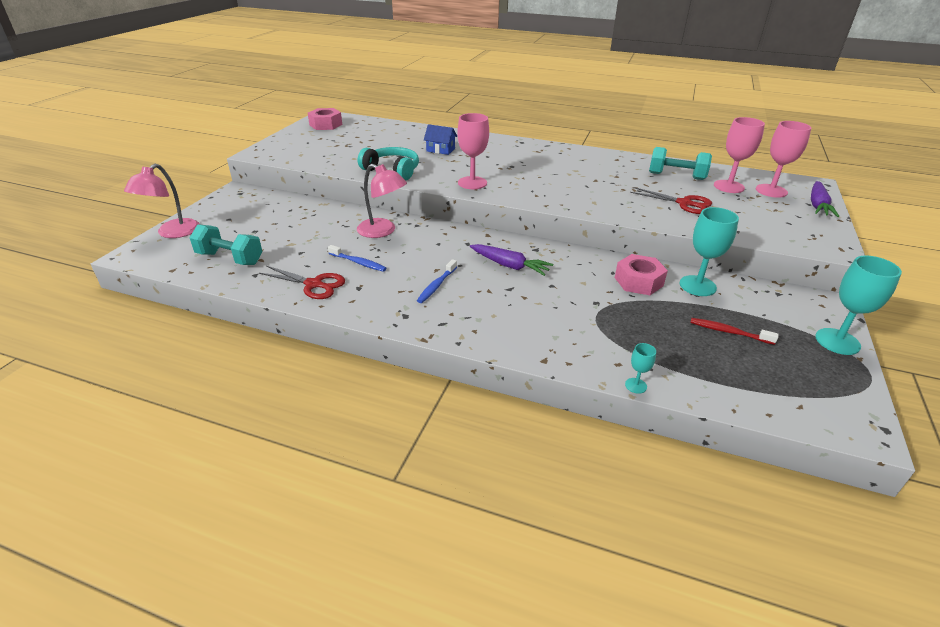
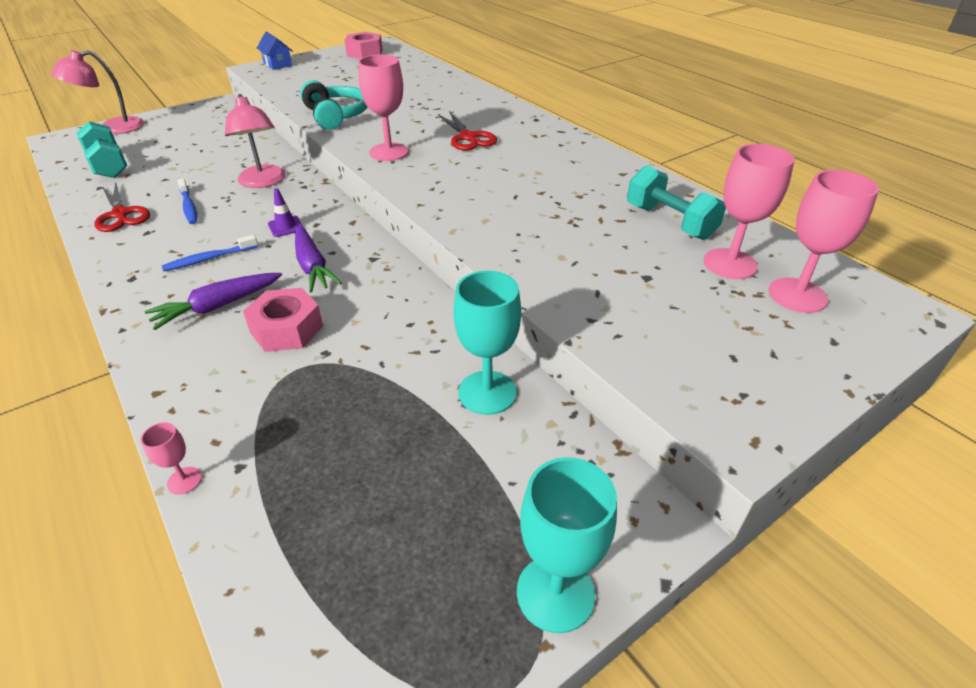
camera: 35 degrees right, 5 degrees up
blue house [424,124,457,155] -> blue house moved to [257,31,293,70]
pink nut [615,254,668,295] -> pink nut moved to [243,288,323,352]
turquoise goblet [625,343,656,394] -> pink goblet [141,422,202,495]
red scissors [630,187,712,214] -> red scissors moved to [438,111,497,151]
red toothbrush [690,318,779,345] -> none
purple carrot [811,181,839,217] -> purple carrot moved to [145,273,282,330]
none -> purple traffic cone [268,188,303,237]

